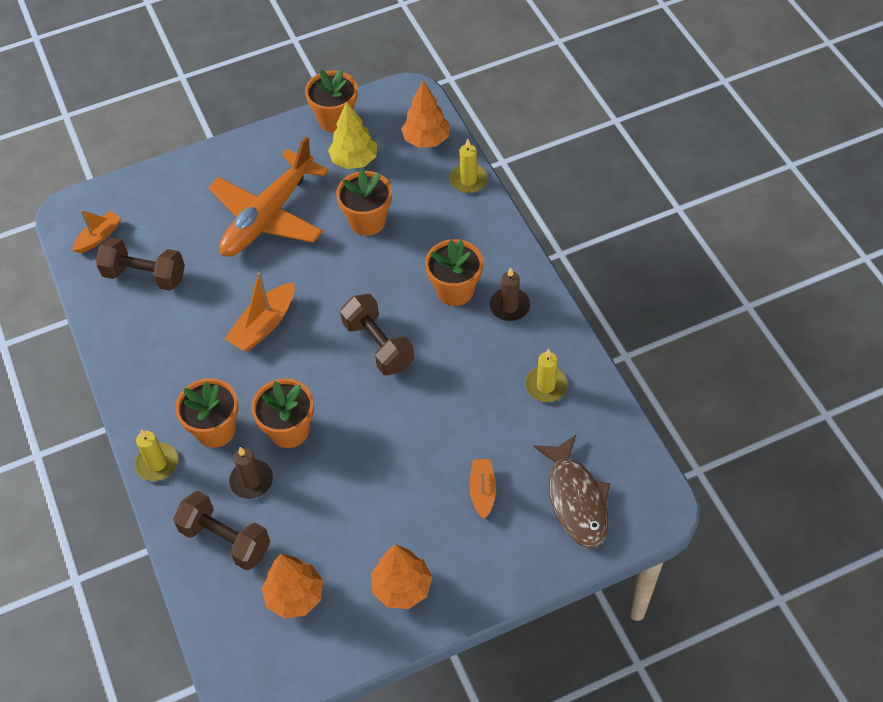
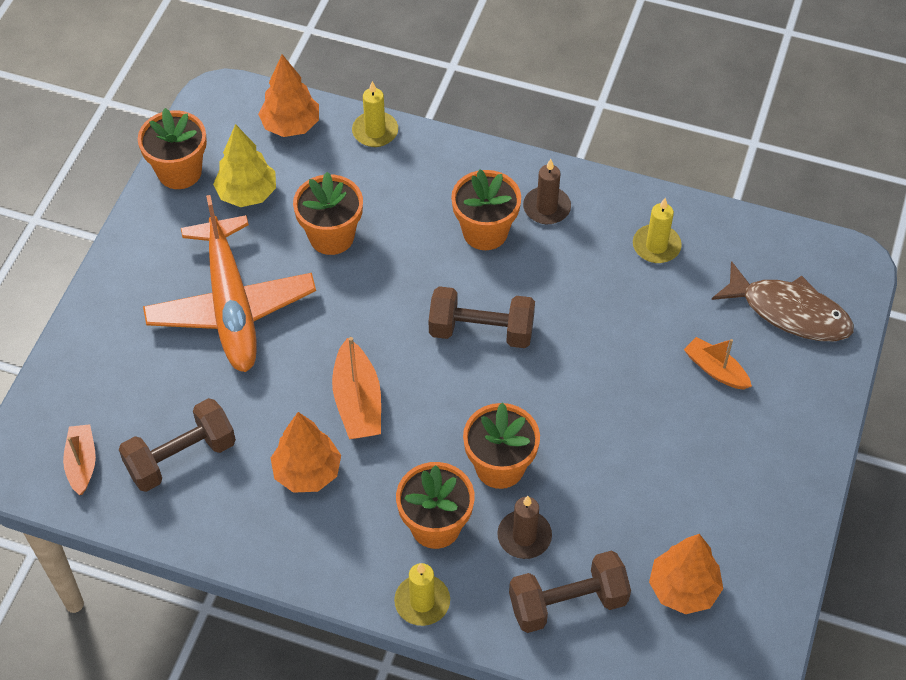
camera: 50 degrees left, 0 degrees up
orange tree [371,544,432,609] -> orange tree moved to [271,412,341,493]

